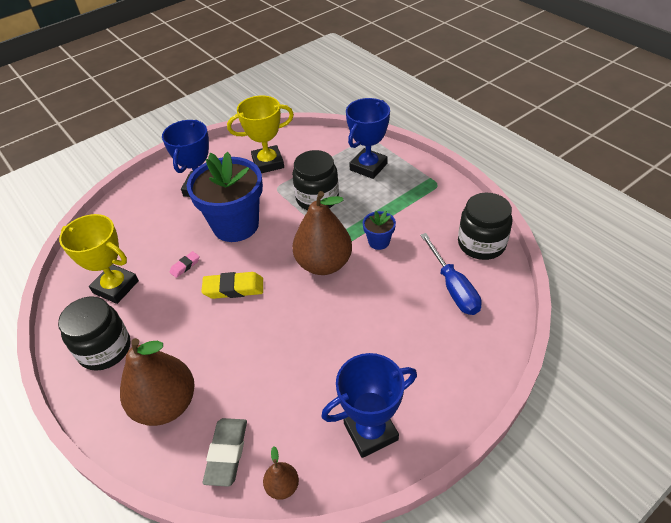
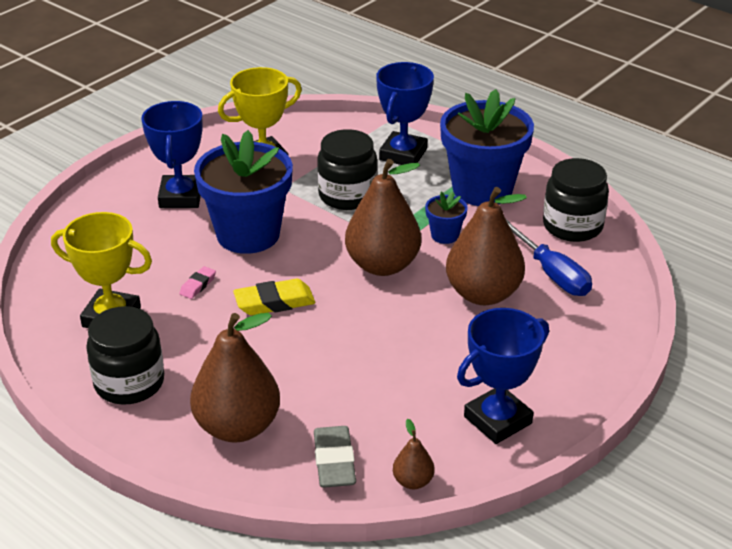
camera: 15 degrees left, 10 degrees down
none -> blue flower pot [440,89,534,206]
none -> brown pear [446,187,527,305]

